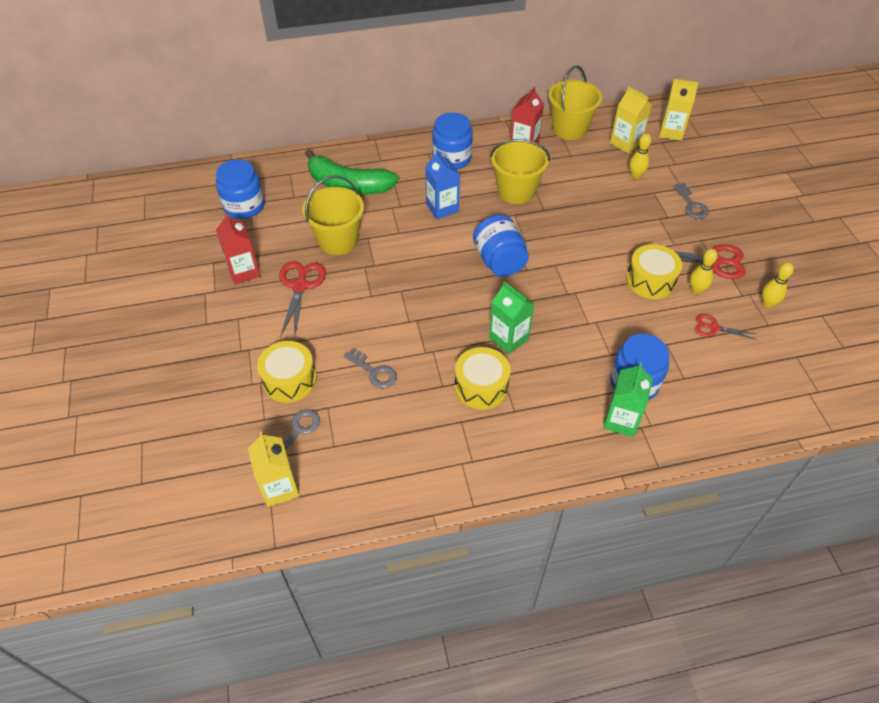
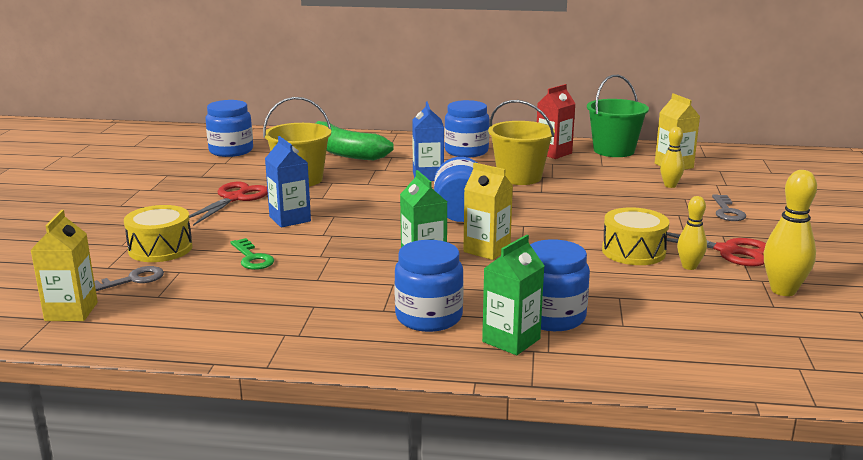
camera: 20 degrees right, 30 degrees down
red carton [216,213,260,285] -> none
grey key [344,347,397,388] -> green key [231,238,274,270]
yellow drum [455,347,511,409] -> none
yellow bucket [548,66,602,140] -> green bucket [587,75,649,157]
yellow carton [659,79,699,141] -> yellow carton moved to [463,162,513,260]
red scissors [695,314,757,340] -> none
yellow bowling pin [762,262,794,308] -> yellow bowling pin [764,170,817,296], size x1.60
none -> blue carton [265,136,311,227]
none -> blue jar [394,240,464,332]

